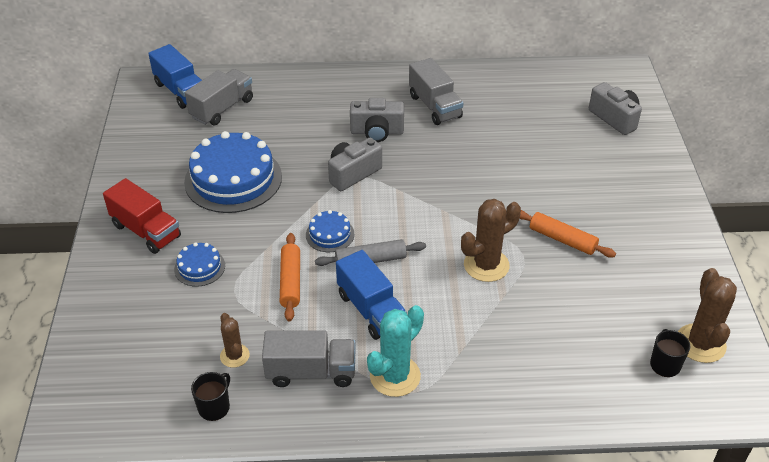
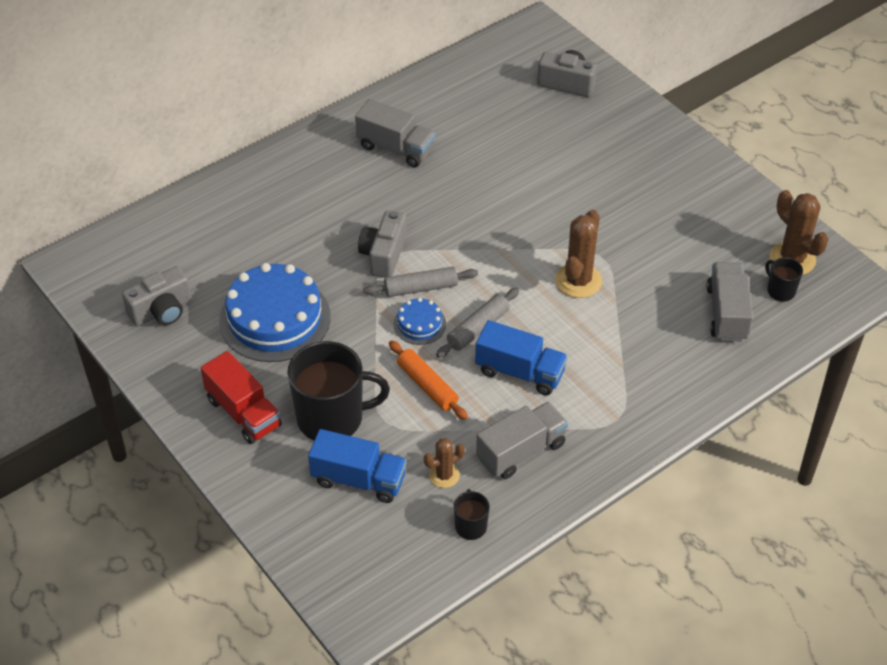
camera: 35 degrees left, 5 degrees up
red truck [103,178,181,254] -> red truck turned 45 degrees clockwise [201,351,282,444]
blue truck [148,44,202,109] -> blue truck moved to [308,429,407,503]
blue cake [174,242,225,287] -> black mug [287,341,390,441]
grey truck [185,69,253,125] -> grey truck moved to [706,262,753,342]
brown cactus [220,313,250,368] -> brown cactus turned 60 degrees counterclockwise [424,438,465,488]
grey camera [350,98,404,142] -> grey camera moved to [122,266,192,326]
turquoise cactus [367,305,424,397] -> none
orange rolling pin [519,210,616,258] -> none
none -> grey rolling pin [363,267,478,297]

